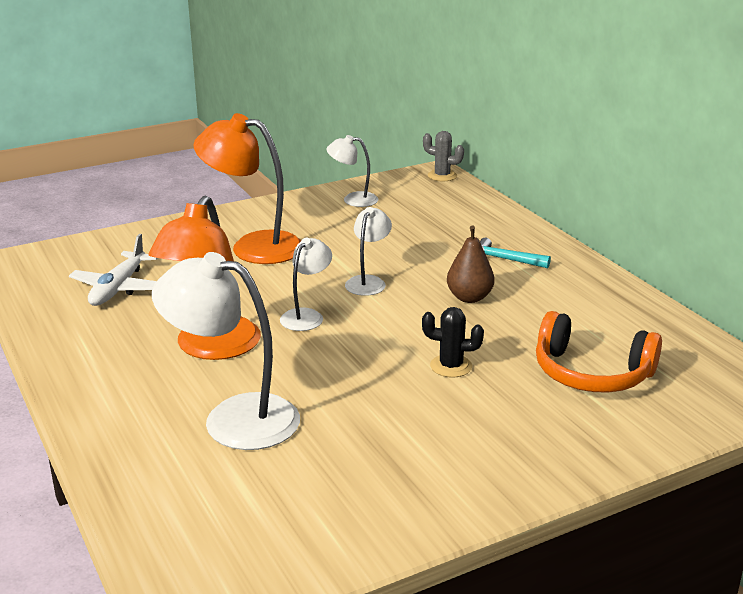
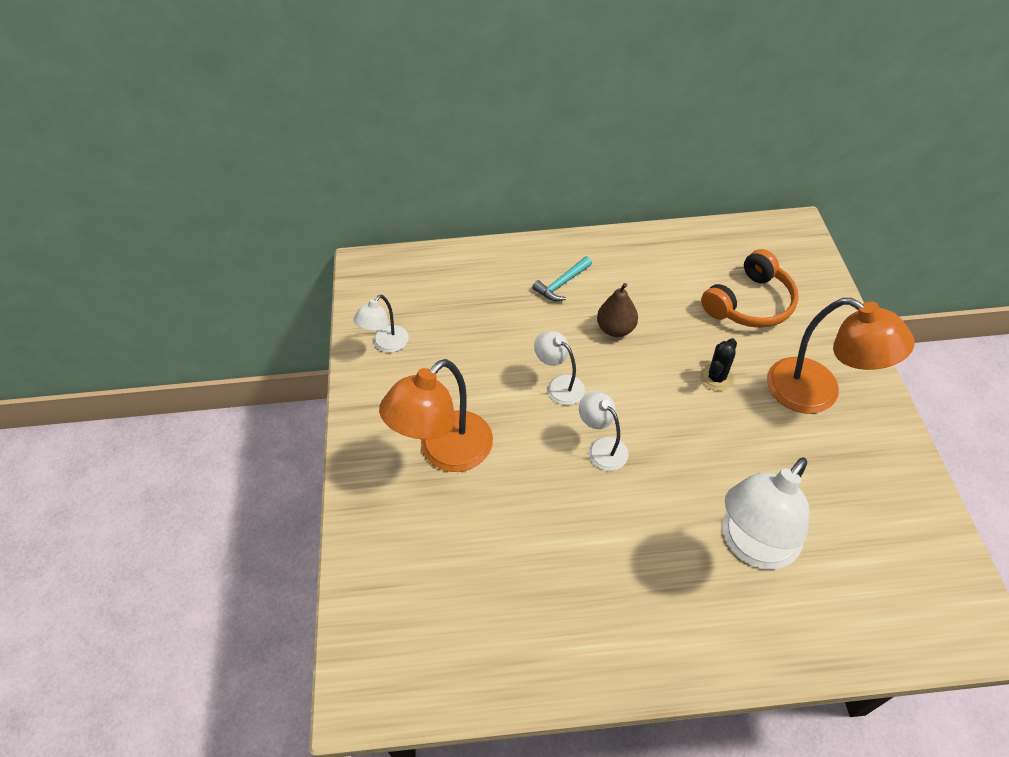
camera: 65 degrees left, 25 degrees up
white plane [69,234,158,306] -> none
orange lamp [148,196,261,360] -> orange lamp moved to [767,298,914,413]
grey cactus [423,131,464,181] -> none

